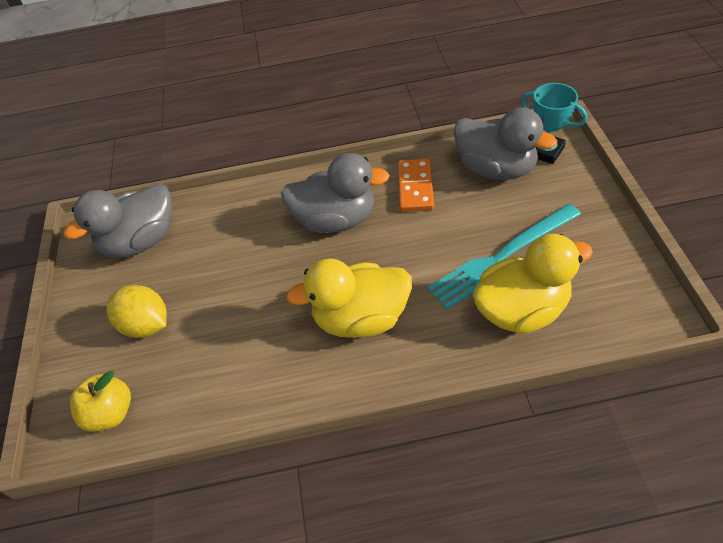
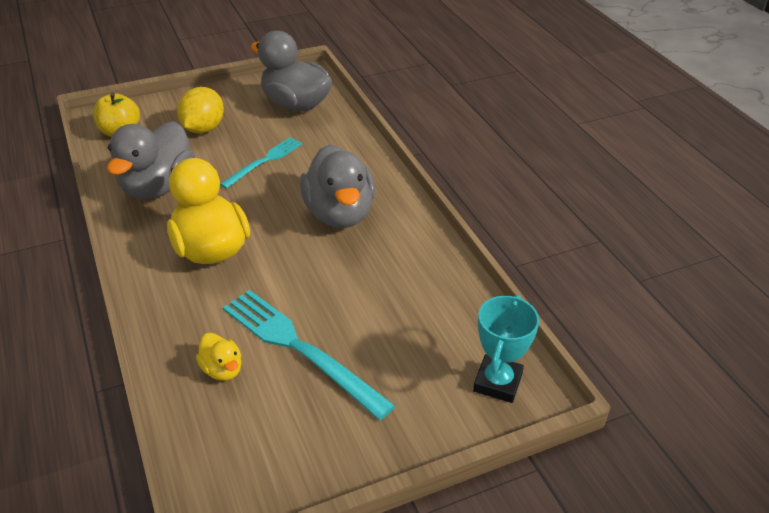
camera: 70 degrees right, 10 degrees down
orange domino [398,159,434,212] -> none
grey duck [454,107,557,180] -> grey duck moved to [107,121,195,199]
yellow duck [472,234,593,334] -> yellow duck [196,333,242,381], size x0.47
none -> turquoise fork [220,137,302,189]

